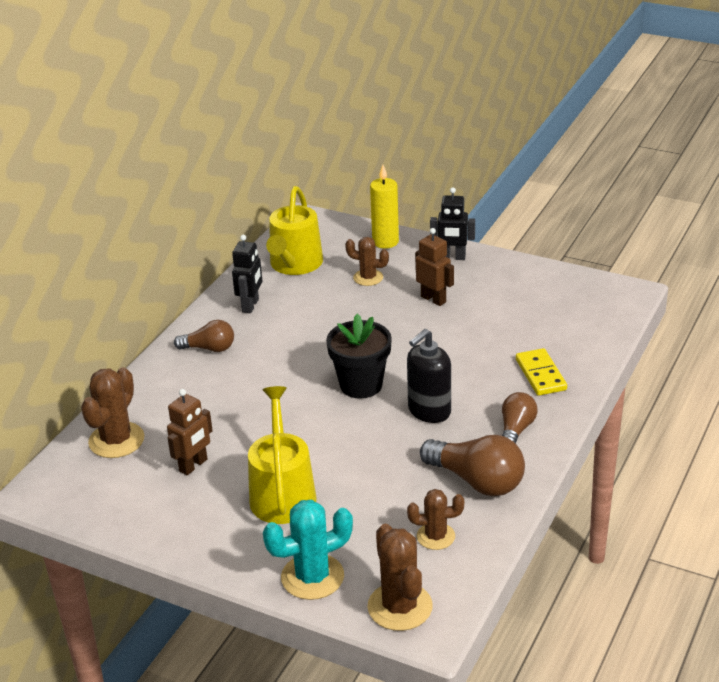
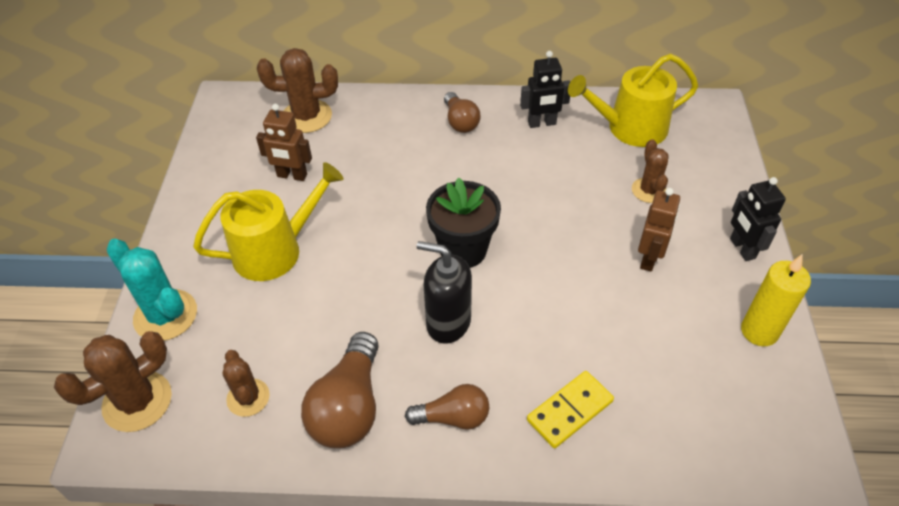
camera: 65 degrees right, 15 degrees up
yellow candle [370,165,399,249] -> yellow candle moved to [741,255,811,346]

